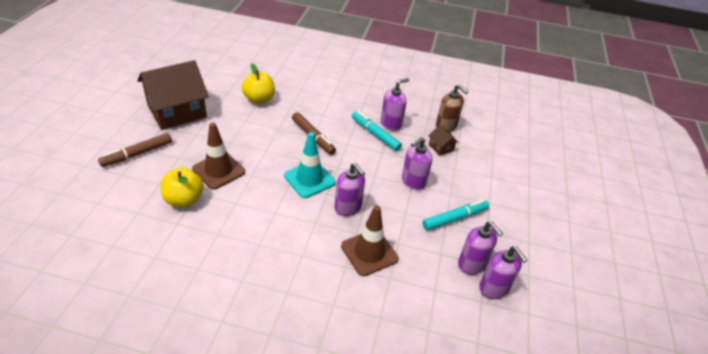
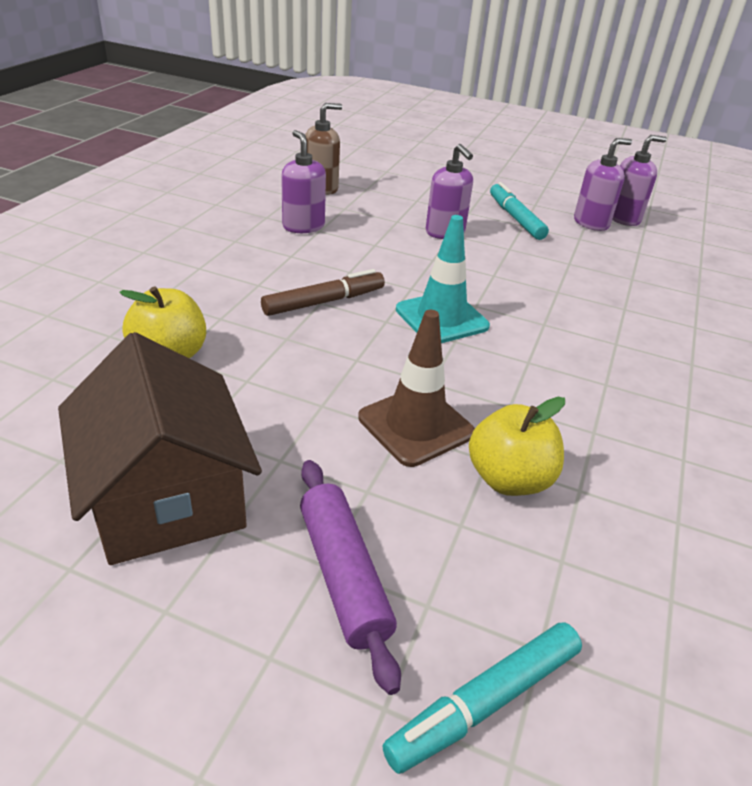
camera: 80 degrees left, 5 degrees down
brown marker [98,133,172,167] -> purple rolling pin [300,460,401,695]
purple soap dispenser [335,163,365,216] -> none
brown traffic cone [341,205,399,276] -> none
turquoise marker [352,111,402,151] -> turquoise marker moved to [382,622,582,774]
brown house [428,125,459,156] -> none

